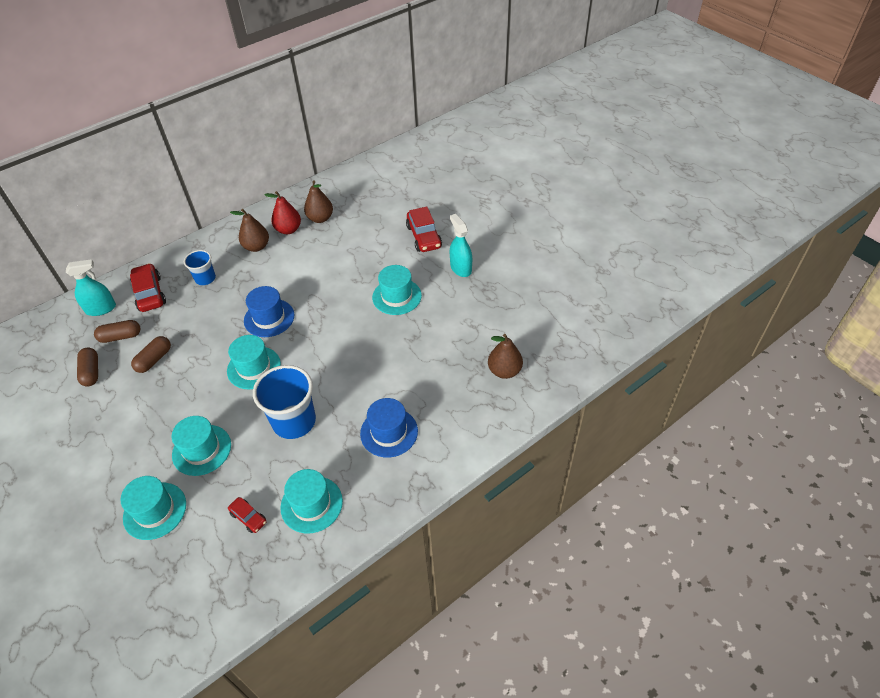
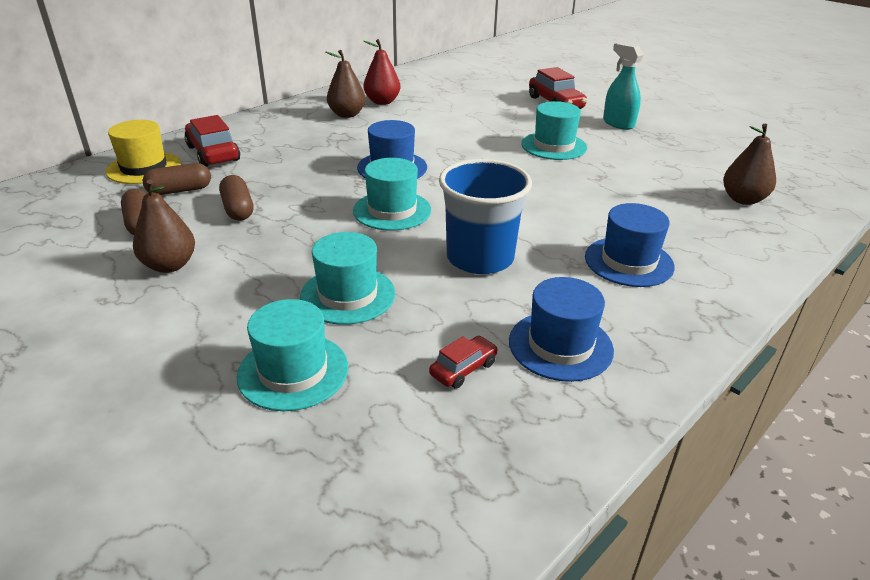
camera: 10 degrees left, 15 degrees down
turquoise spray bottle [66,259,116,316] -> yellow hat [105,120,181,184]
brown capsule [131,336,171,373] -> brown capsule turned 45 degrees counterclockwise [219,175,253,221]
blue cup [184,250,216,285] -> none
red car [228,497,267,533] -> red car turned 75 degrees counterclockwise [429,336,498,389]
turquoise hat [280,469,343,533] -> blue hat [509,277,614,382]
brown pear [304,181,333,223] -> brown pear moved to [133,180,195,273]

